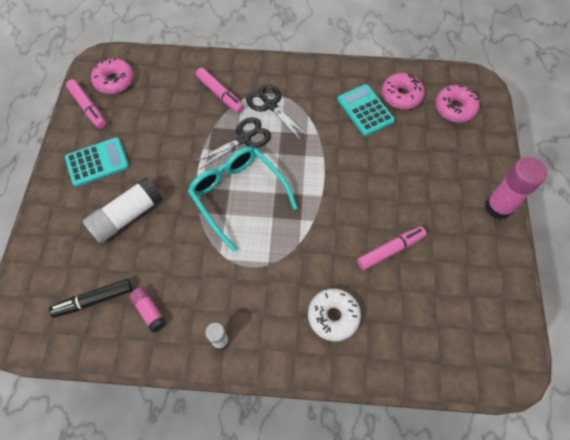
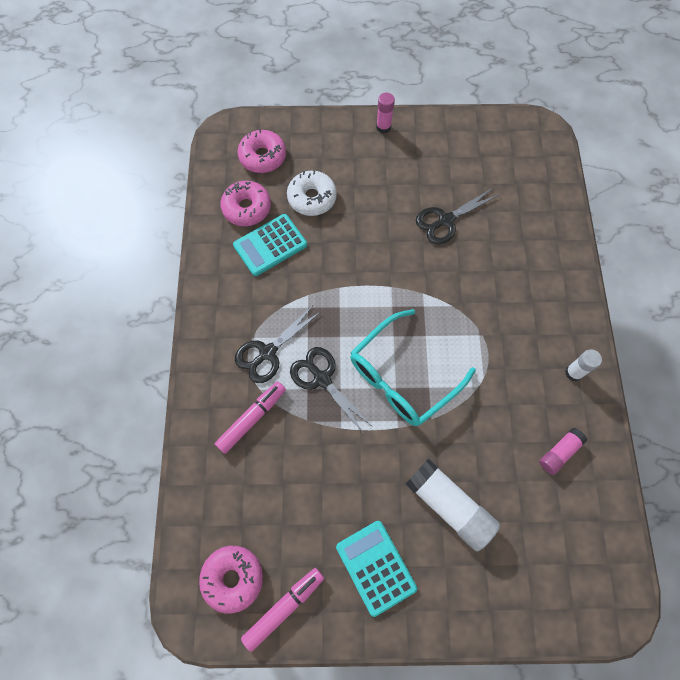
camera: 95 degrees left, 5 degrees up
black marker [49,279,132,318] -> none
white donut [308,288,361,341] -> white donut moved to [287,170,337,216]
pink marker [357,226,426,270] -> black scissors [416,188,500,244]
pink glue stick [485,157,547,220] -> pink glue stick [376,93,395,133], size x0.55

